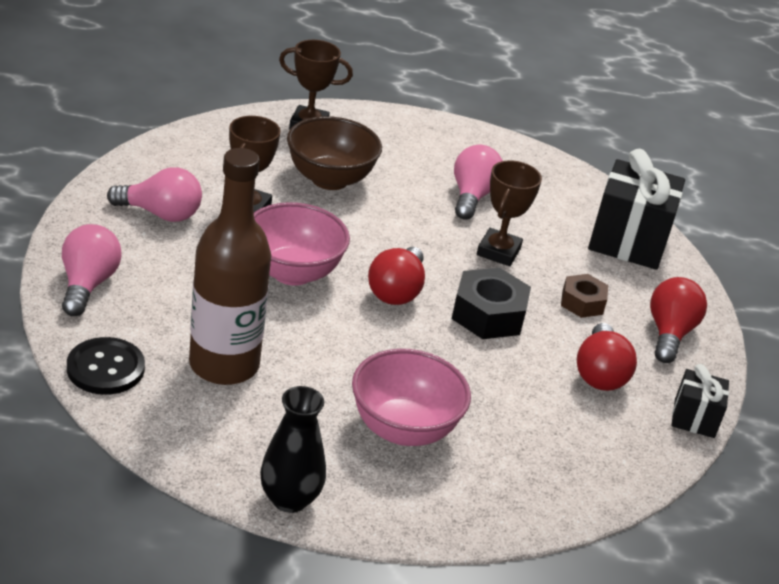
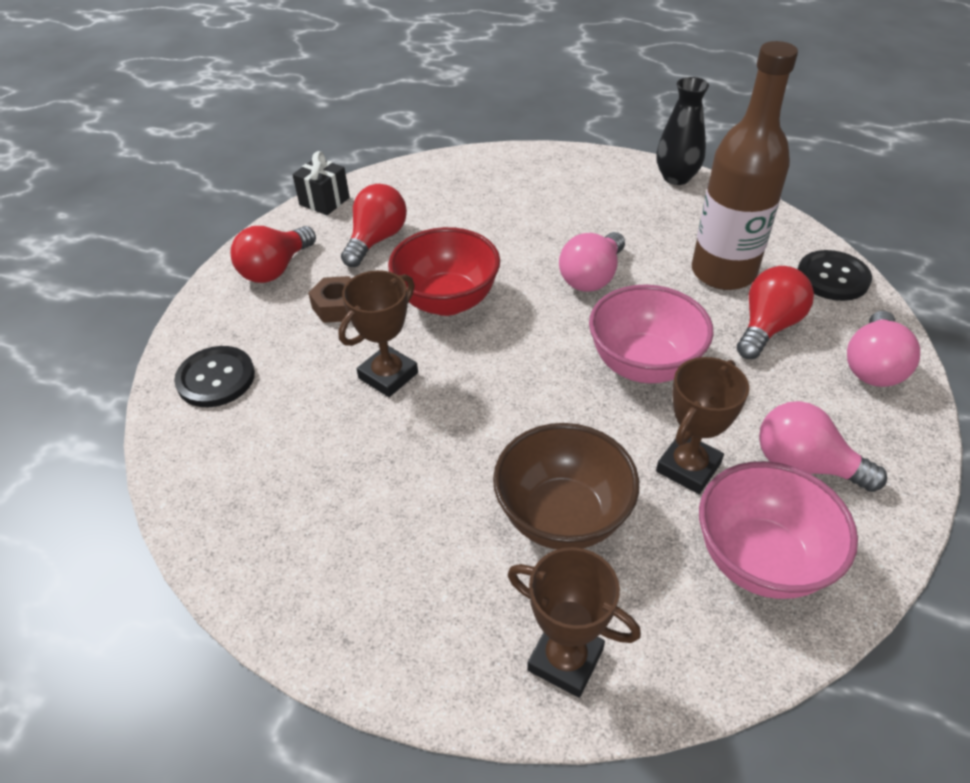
camera: 155 degrees left, 10 degrees up
pink bowl [352,349,471,446] -> pink bowl moved to [699,461,858,599]
red light bulb [368,247,425,305] -> red light bulb moved to [737,266,814,359]
black nut [452,268,531,339] -> red bowl [388,227,500,316]
pink light bulb [454,145,503,220] -> pink light bulb moved to [559,232,625,291]
black gift [588,149,685,270] -> black button [174,346,255,407]

